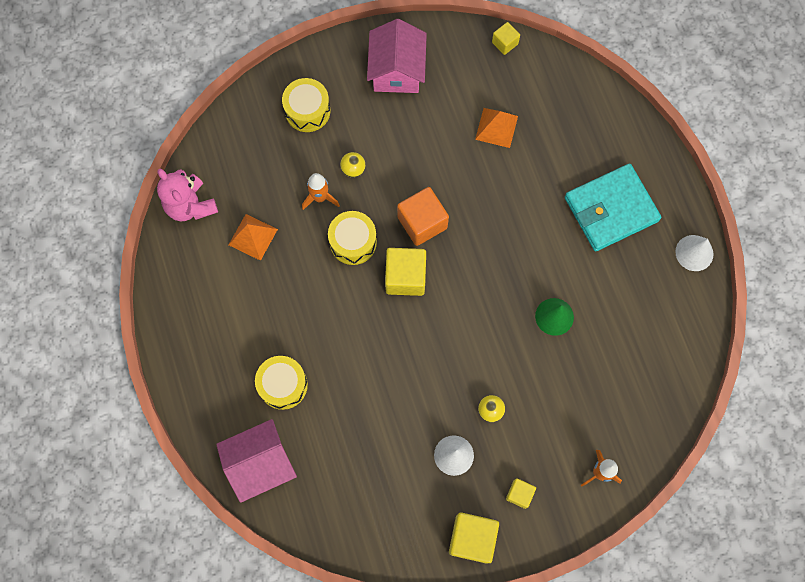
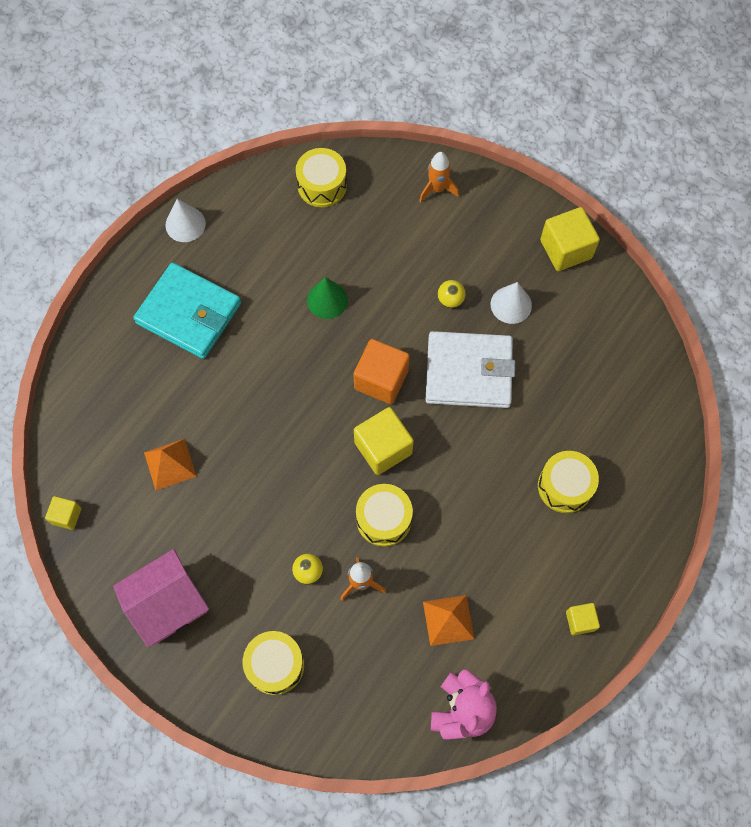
camera: 125 degrees left, 5 degrees down
pink house [216,419,297,503] -> none
orange cube [397,187,449,246] -> orange cube moved to [353,339,410,404]
yellow cube [506,478,536,509] -> yellow cube moved to [566,603,600,635]
none -> yellow drum [296,148,347,207]
none -> white wallet [426,331,515,408]

